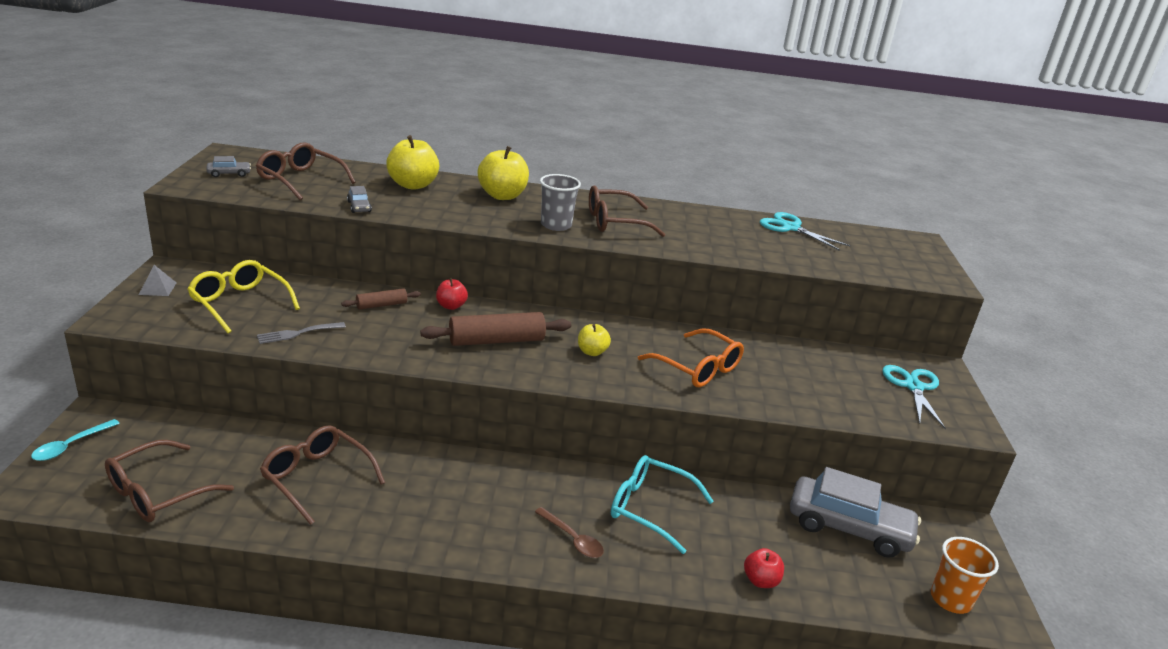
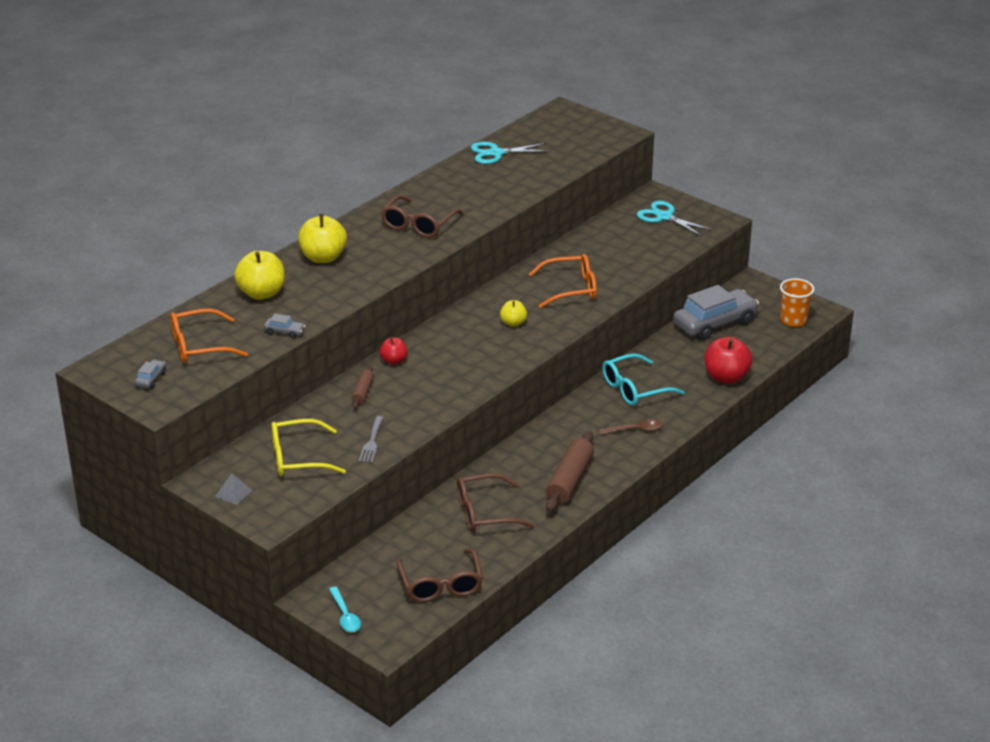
camera: 50 degrees left, 5 degrees up
brown glasses [256,142,356,200] -> orange glasses [170,309,248,363]
brown rolling pin [420,312,571,346] -> brown rolling pin moved to [546,431,594,512]
grey cup [540,174,581,231] -> none
red apple [744,548,784,588] -> red apple [705,337,753,384], size x1.79

